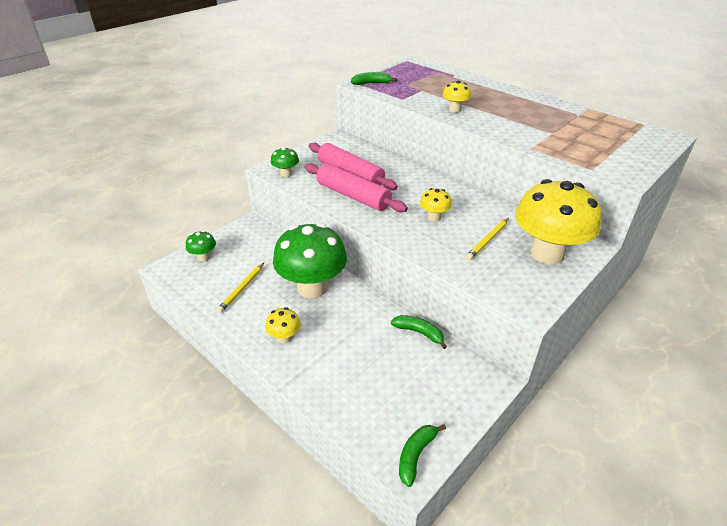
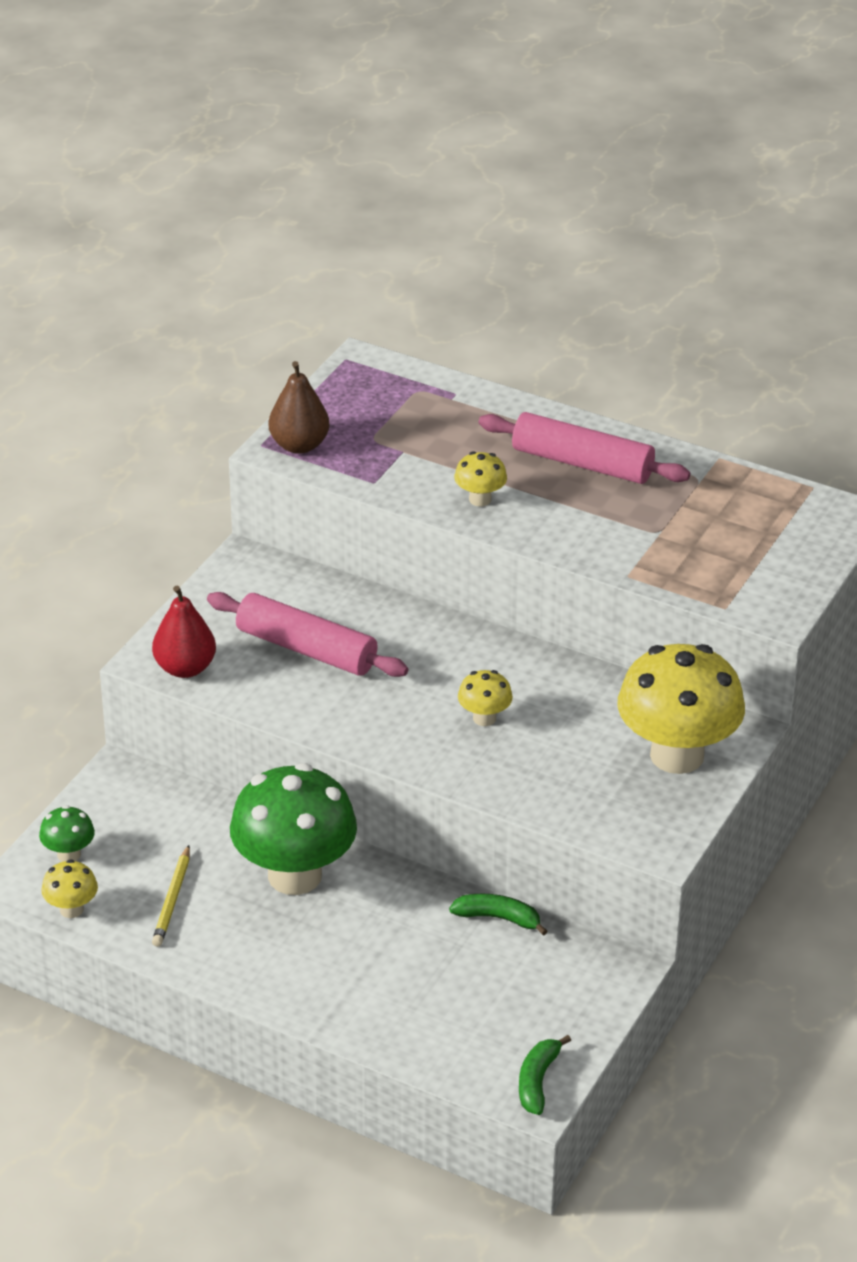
camera: 15 degrees left, 0 degrees up
yellow mushroom [265,307,301,344] -> yellow mushroom moved to [41,859,98,918]
green mushroom [271,147,299,177] -> red pear [152,585,216,678]
pink rolling pin [305,163,408,212] -> pink rolling pin moved to [479,412,690,484]
green banana [351,72,397,85] -> brown pear [269,361,330,454]
yellow pencil [466,218,509,260] -> none

